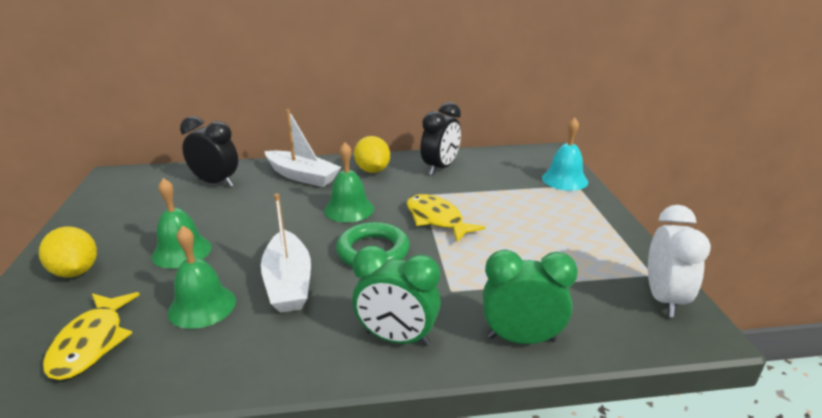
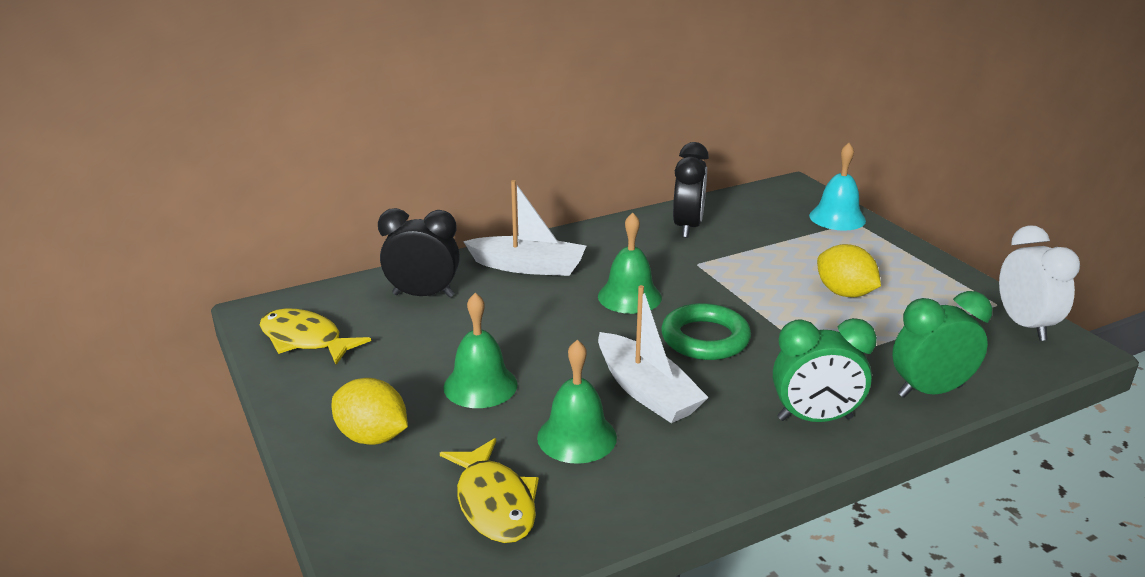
camera: 20 degrees left, 0 degrees up
yellow lemon [354,136,390,173] -> yellow lemon moved to [817,244,881,297]
yellow fish [407,194,486,242] -> yellow fish moved to [260,309,371,365]

